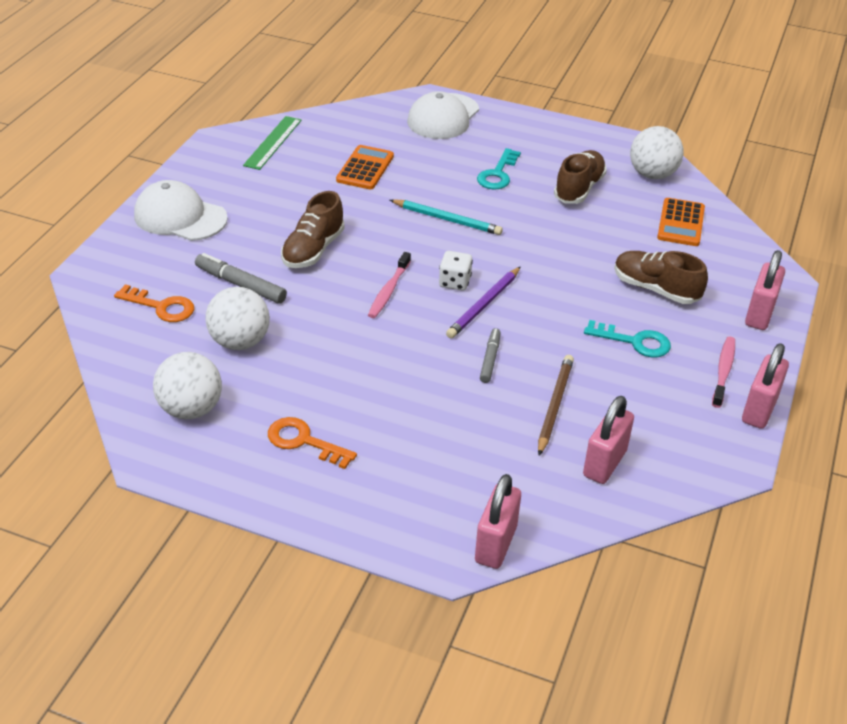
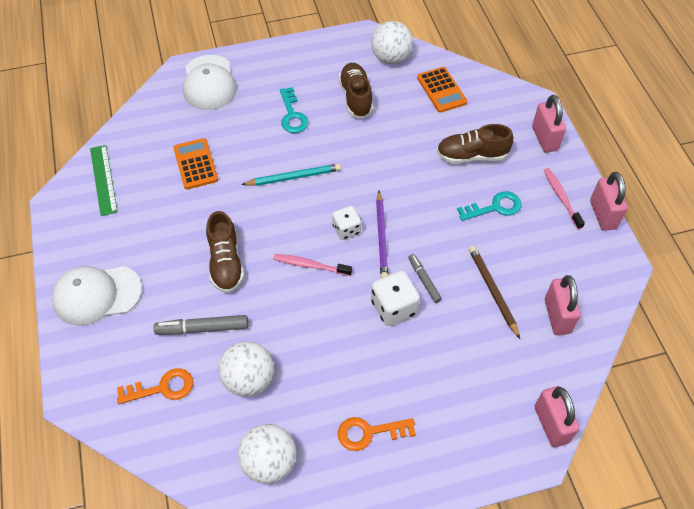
camera: 35 degrees left, 15 degrees up
pink toothbrush [368,252,411,318] -> pink toothbrush turned 120 degrees clockwise [273,254,352,276]
none -> white dice [371,270,420,326]

